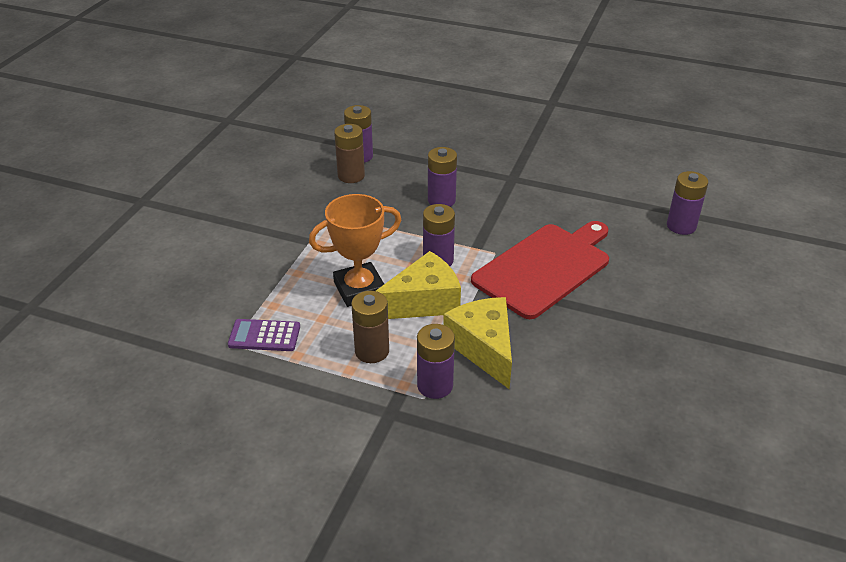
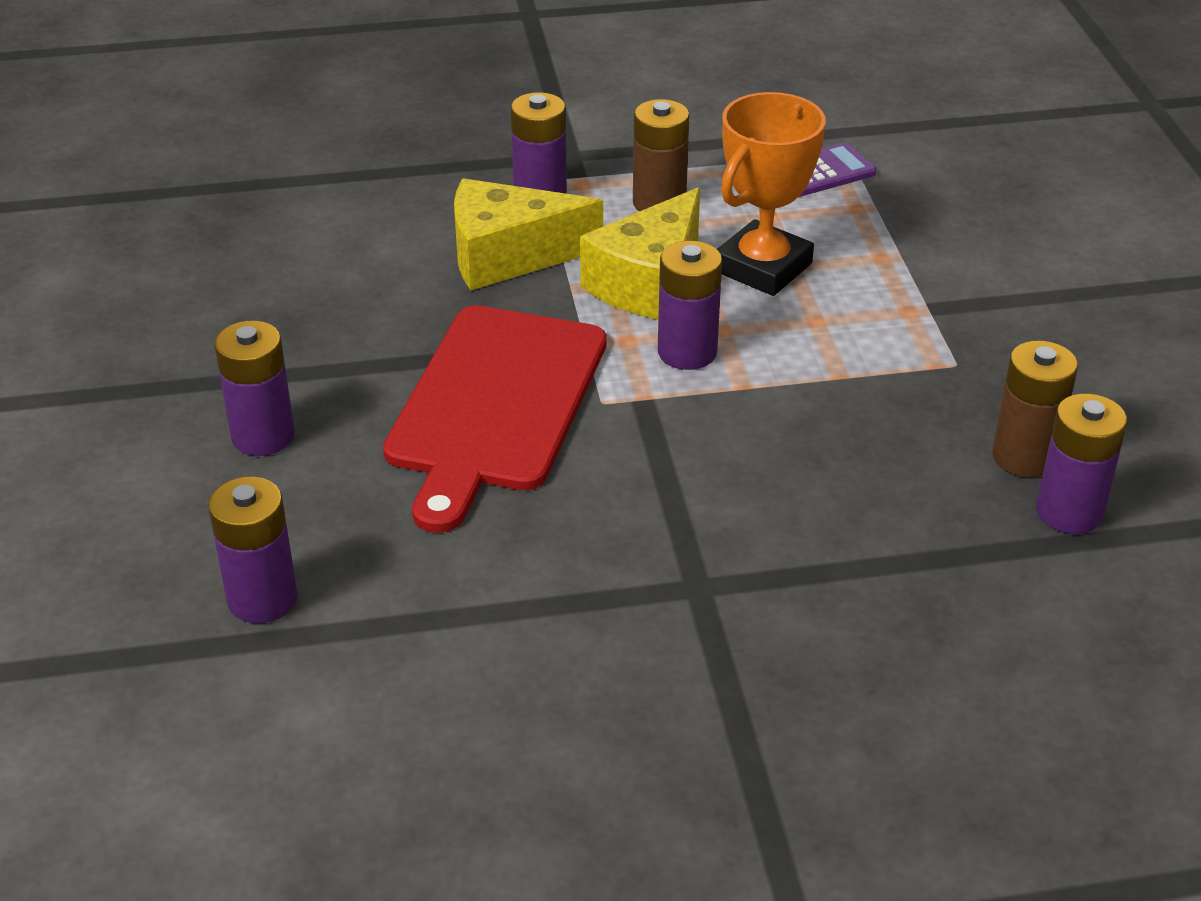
camera: 150 degrees right, 0 degrees up
purple battery [428,147,457,207] -> purple battery moved to [214,321,295,456]
yellow cheese [443,297,512,389] -> yellow cheese turned 135 degrees clockwise [454,178,603,290]

